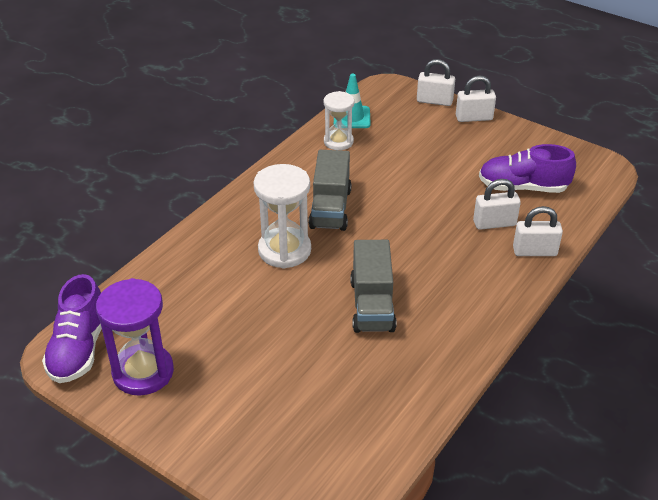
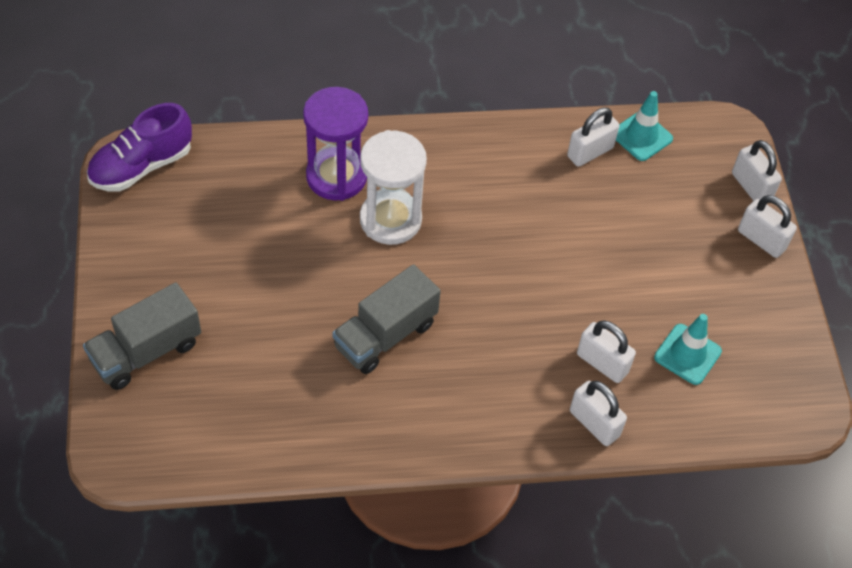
camera: 45 degrees right, 15 degrees up
purple hourglass [96,278,174,395] -> purple hourglass moved to [303,87,368,201]
grey truck [309,150,352,231] -> grey truck moved to [83,282,201,390]
white hourglass [323,91,354,150] -> white padlock [567,107,619,167]
purple shoe [479,144,576,193] -> turquoise traffic cone [654,314,722,385]

